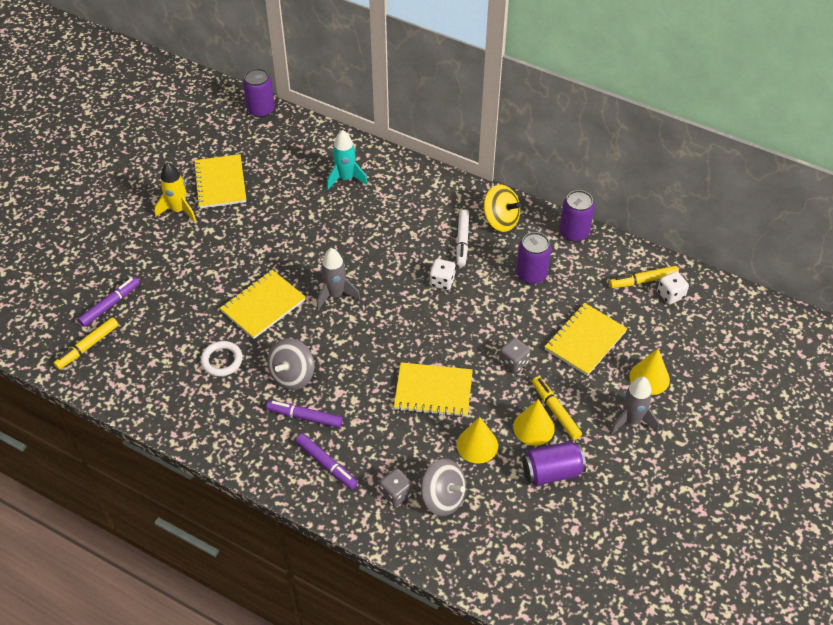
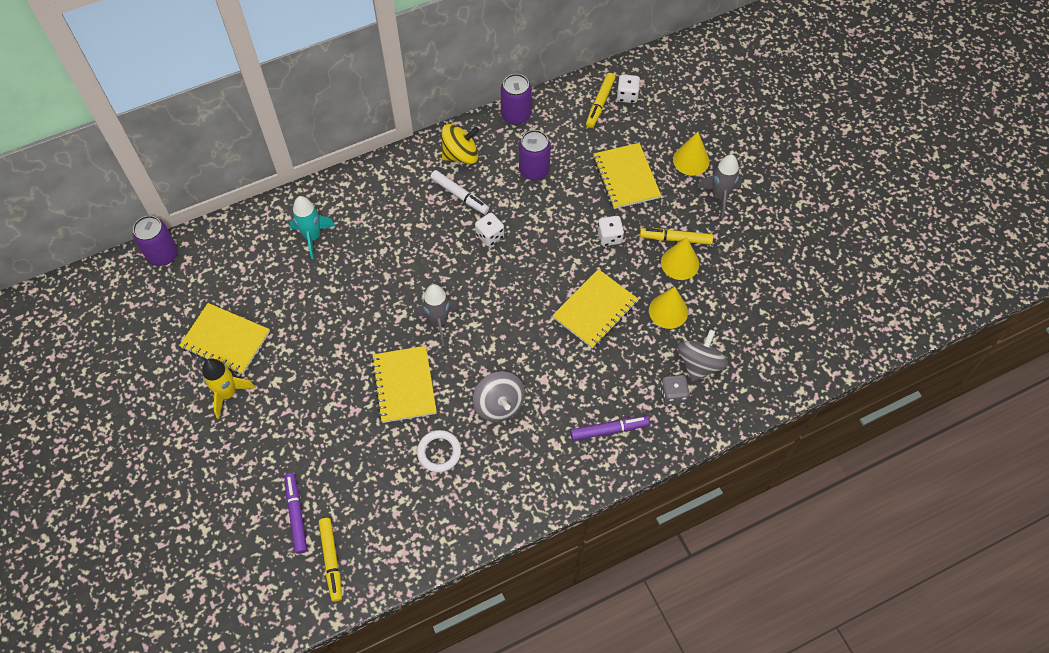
camera: 55 degrees left, 10 degrees up
purple marker [266,400,343,428] -> none
grey spinning top [421,459,466,516] -> grey spinning top turned 45 degrees counterclockwise [677,329,728,382]
grey dice [499,338,531,373] -> white dice [597,216,624,246]
purple can [522,442,586,486] -> none

